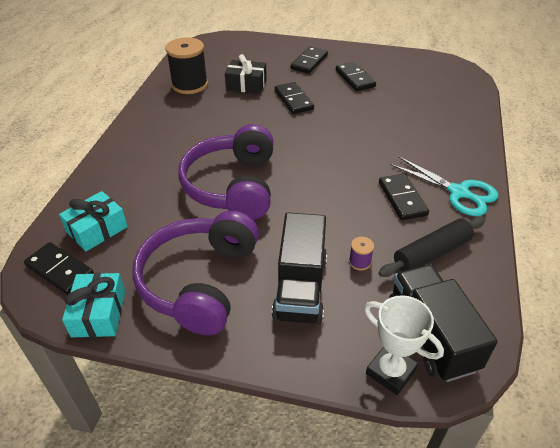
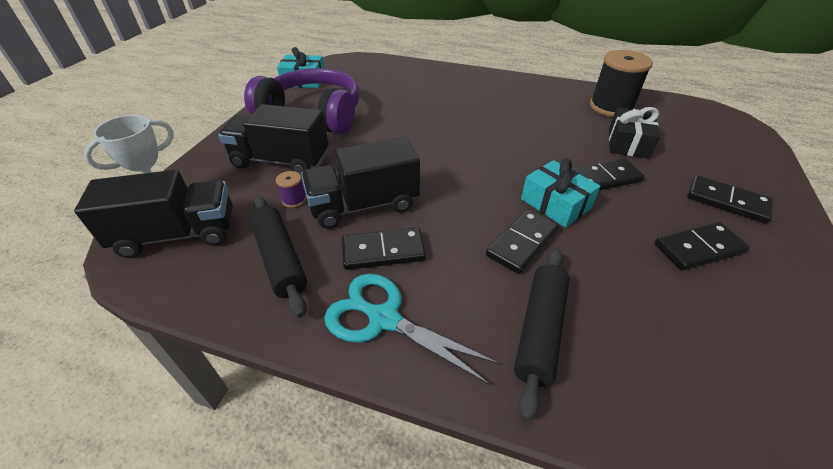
camera: 95 degrees right, 0 degrees up
black domino [24,242,94,295] -> black domino moved to [486,209,559,274]
turquoise gift [59,191,128,252] -> turquoise gift moved to [521,159,600,228]
purple headphones [178,124,274,220] -> none
turquoise scissors [391,156,498,216] -> turquoise scissors turned 75 degrees clockwise [324,274,501,385]
none -> black truck [301,137,420,229]
none -> black rolling pin [514,248,569,421]

